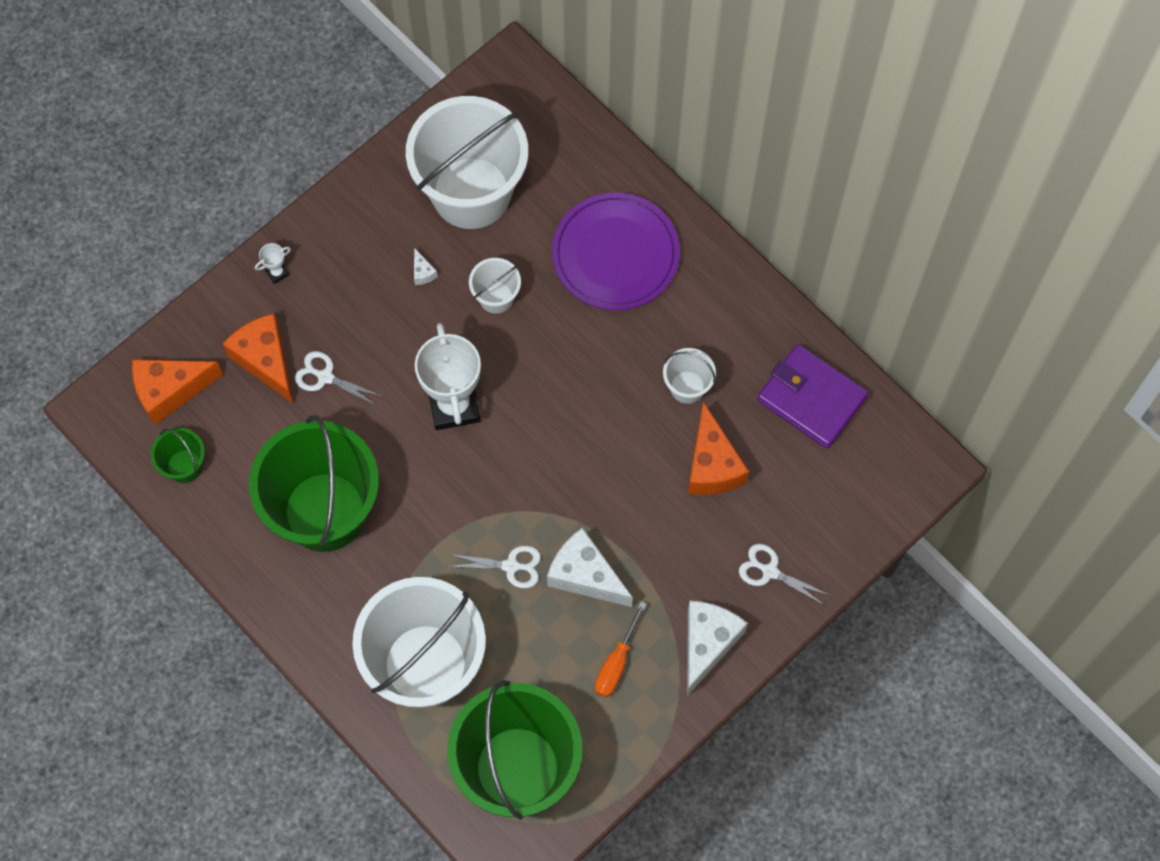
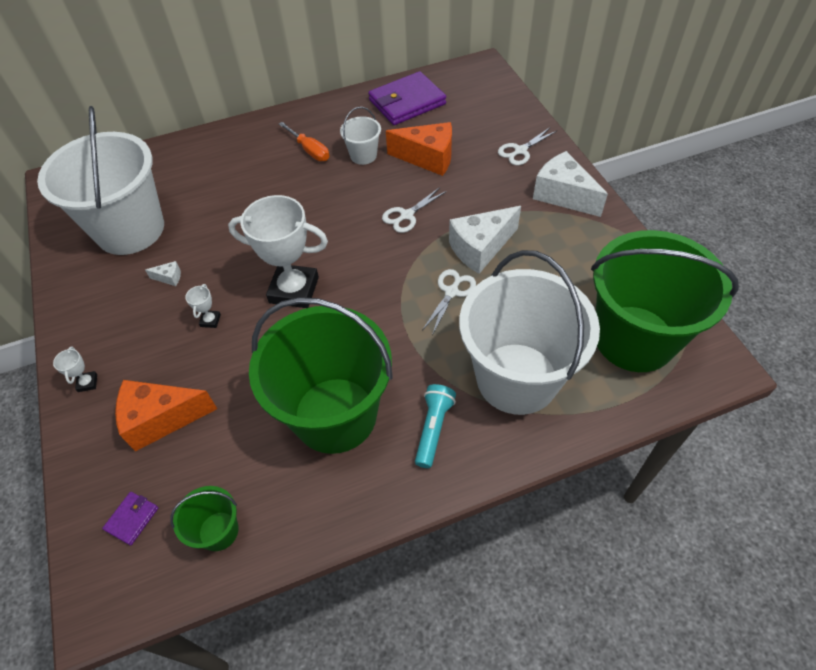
camera: 65 degrees left, 15 degrees down
orange cheese [132,359,223,425] -> purple wallet [102,492,158,545]
white scissors [295,351,381,406] -> white scissors moved to [382,187,447,233]
white bucket [469,258,521,314] -> none
purple plate [552,192,680,310] -> none
orange screwdriver [595,602,647,697] -> orange screwdriver moved to [279,122,329,161]
none -> white trophy [185,284,221,328]
none -> turquoise flashlight [415,384,456,468]

